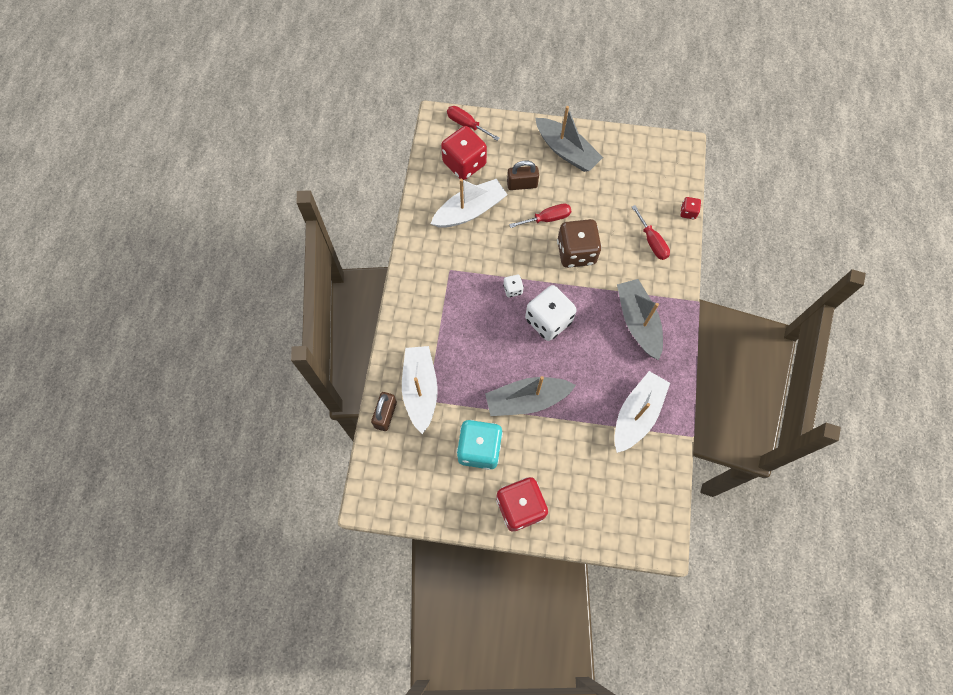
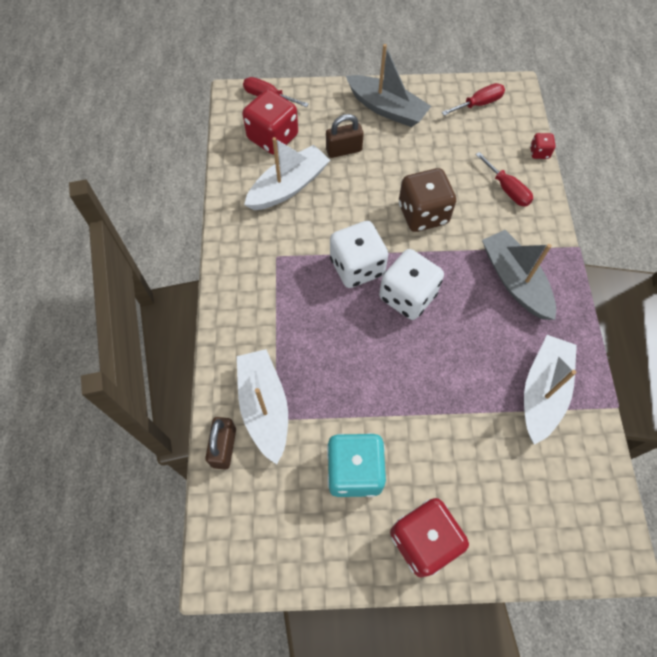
camera: 10 degrees left, 5 degrees down
grey boat [485,376,576,416] -> none
white dice [503,275,524,297] -> white dice [330,221,388,288], size x2.17
red screwdriver [509,203,571,228] -> red screwdriver moved to [441,83,505,116]

